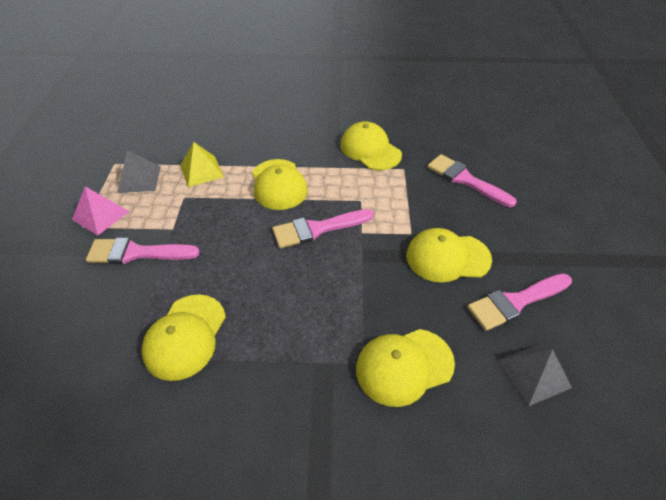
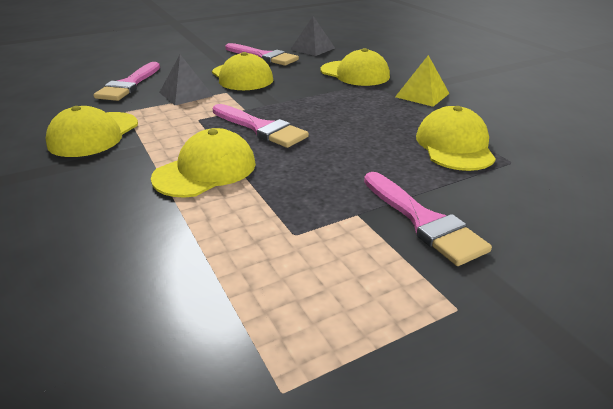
camera: 120 degrees left, 15 degrees down
pink pyramid [72,186,130,235] -> none
grey pyramid [117,150,161,193] -> grey pyramid moved to [159,55,213,105]
yellow cap [141,294,226,381] -> yellow cap turned 75 degrees counterclockwise [416,106,496,171]
yellow pyramid [180,142,224,187] -> yellow pyramid moved to [395,55,450,107]

